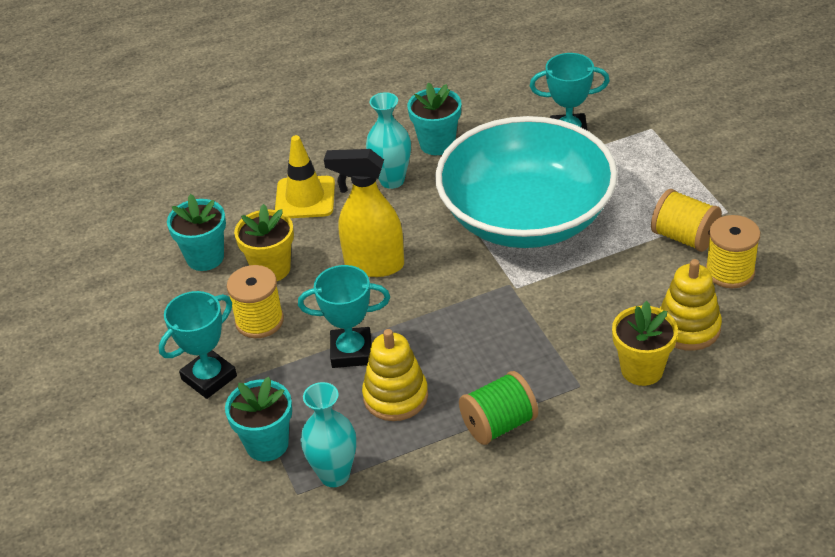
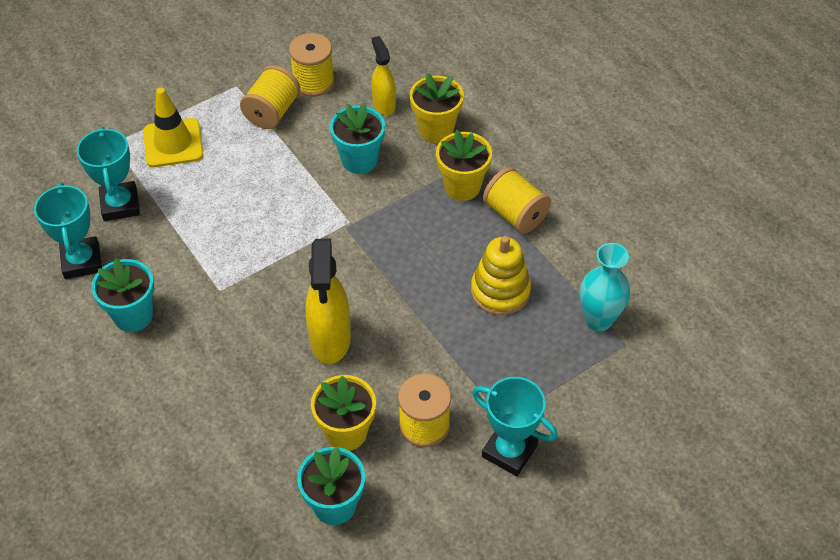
camera: 105 degrees left, 10 degrees up
turquoise flower pot [225,377,292,461] -> turquoise flower pot moved to [330,103,385,174]
yellow traffic cone [275,135,335,218] -> yellow traffic cone moved to [143,87,203,167]
turquoise trophy [298,265,390,368] -> turquoise trophy moved to [34,182,102,279]
turquoise vase [366,92,411,189] -> none
turquoise bowl [435,116,618,248] -> none
green spool [459,371,538,445] -> yellow spool [483,167,551,234]
yellow stacking toy [660,259,722,351] -> yellow spray bottle [372,36,396,115]
none -> yellow flower pot [436,130,492,201]

